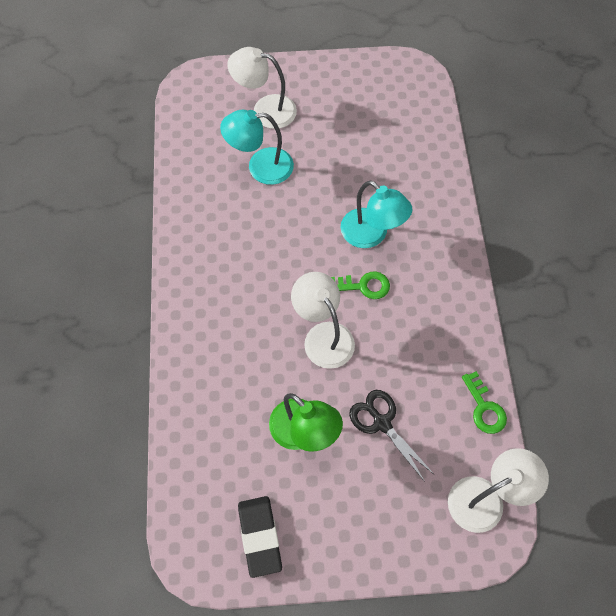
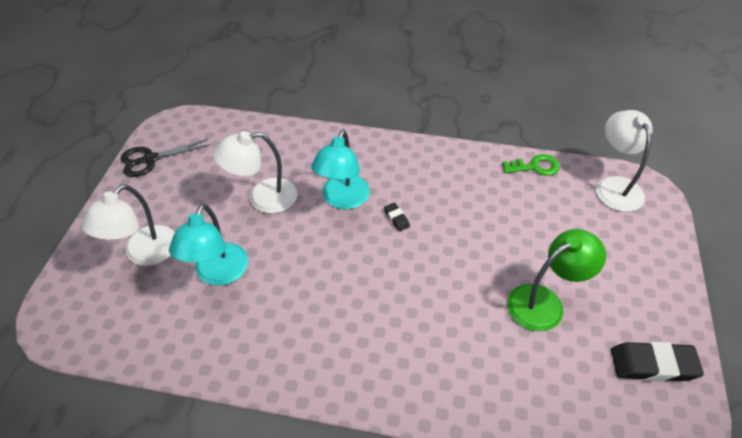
camera: 75 degrees left, 15 degrees down
white lamp [291,272,355,369] -> white lamp moved to [213,131,298,214]
green key [331,271,390,299] -> black eraser [384,202,410,231]
turquoise lamp [340,180,412,248] -> turquoise lamp turned 135 degrees clockwise [311,129,370,209]
black scissors [349,390,435,482] -> black scissors moved to [120,139,211,177]

